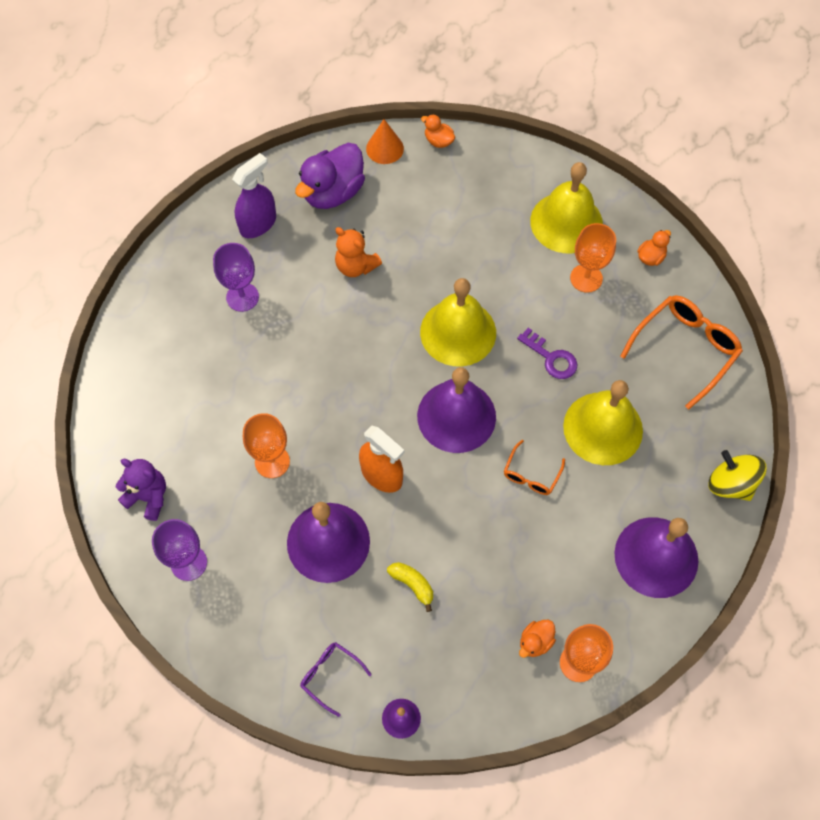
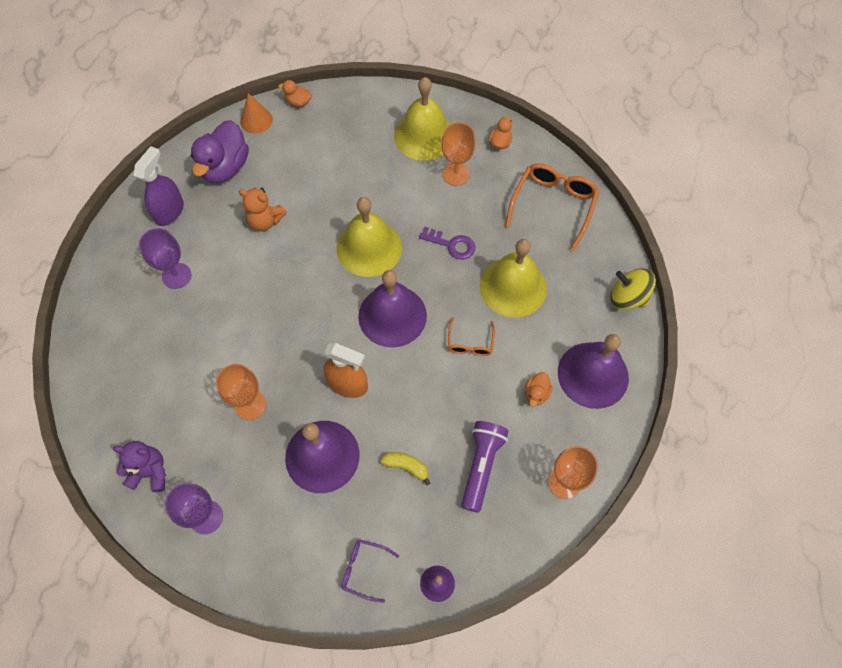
camera: 20 degrees left, 0 degrees up
orange duck [519,620,556,658] -> orange duck moved to [525,372,553,407]
none -> purple flashlight [461,421,508,513]

